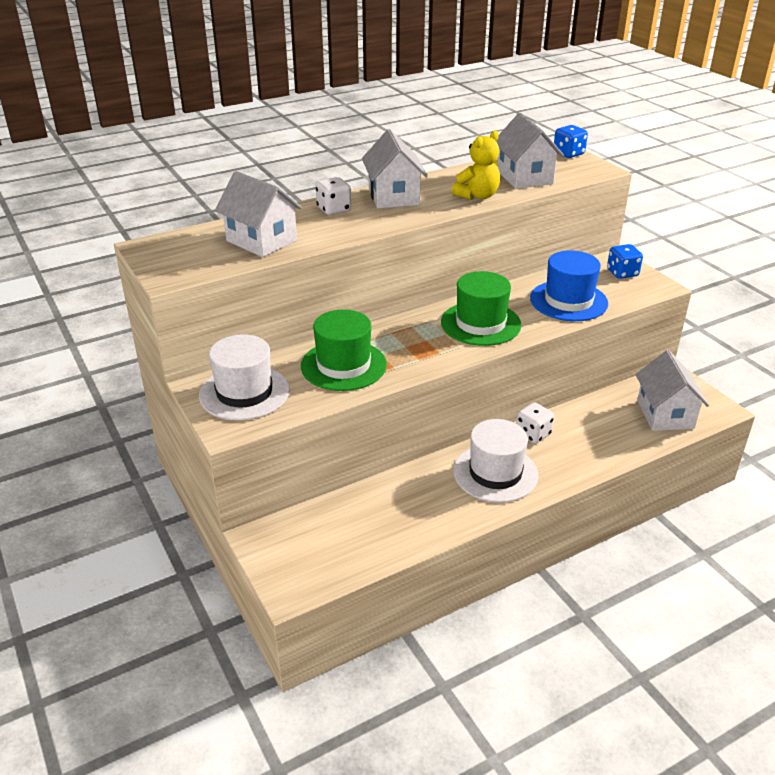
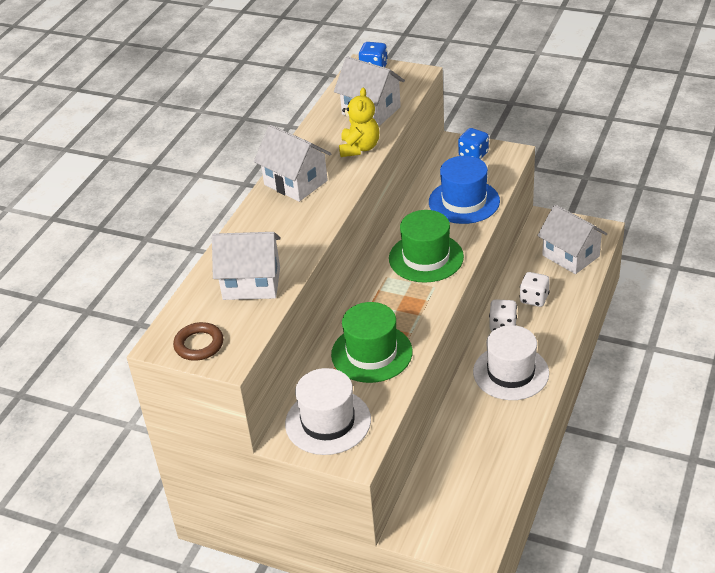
camera: 35 degrees left, 5 degrees up
white dice [316,177,351,215] -> white dice moved to [519,272,550,307]
none -> brown ring [173,322,224,361]

